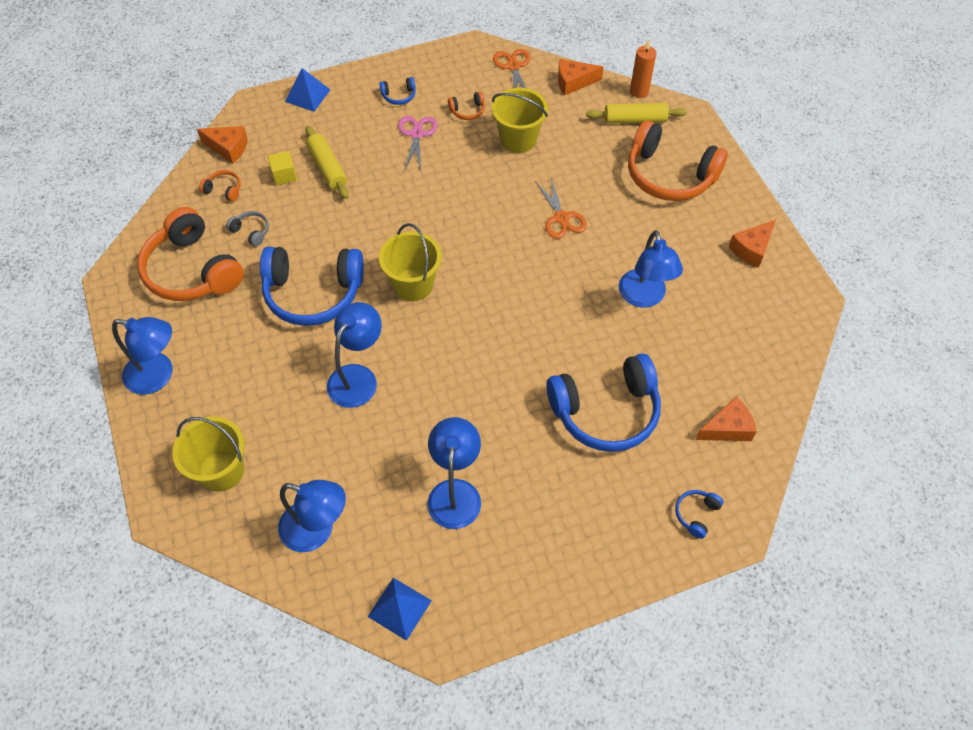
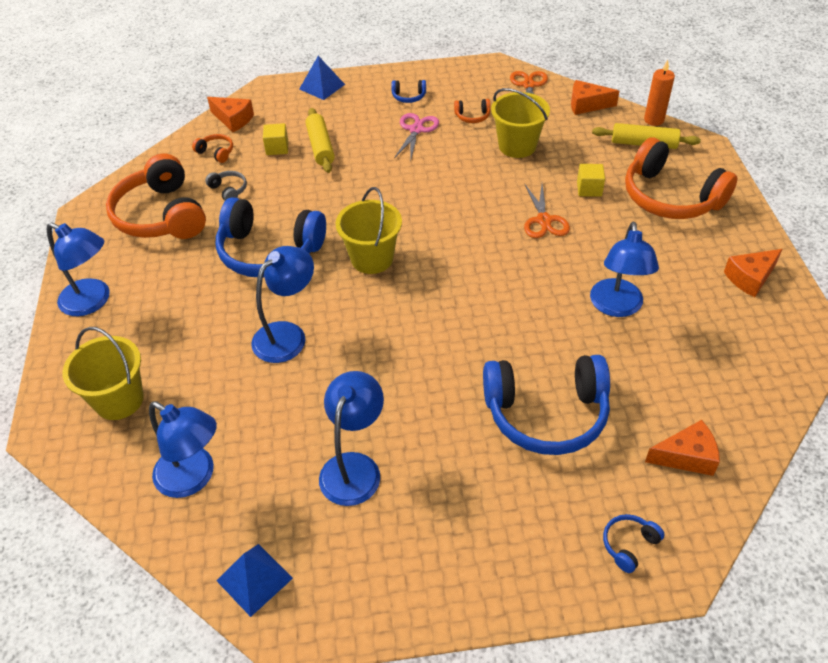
camera: 15 degrees right, 10 degrees down
none -> yellow cube [577,164,605,197]

